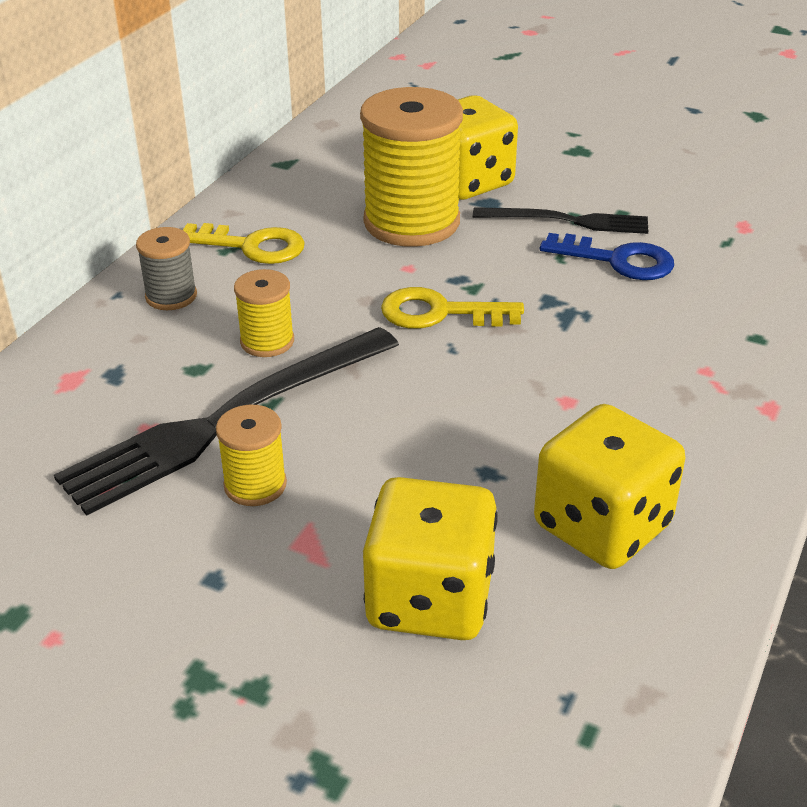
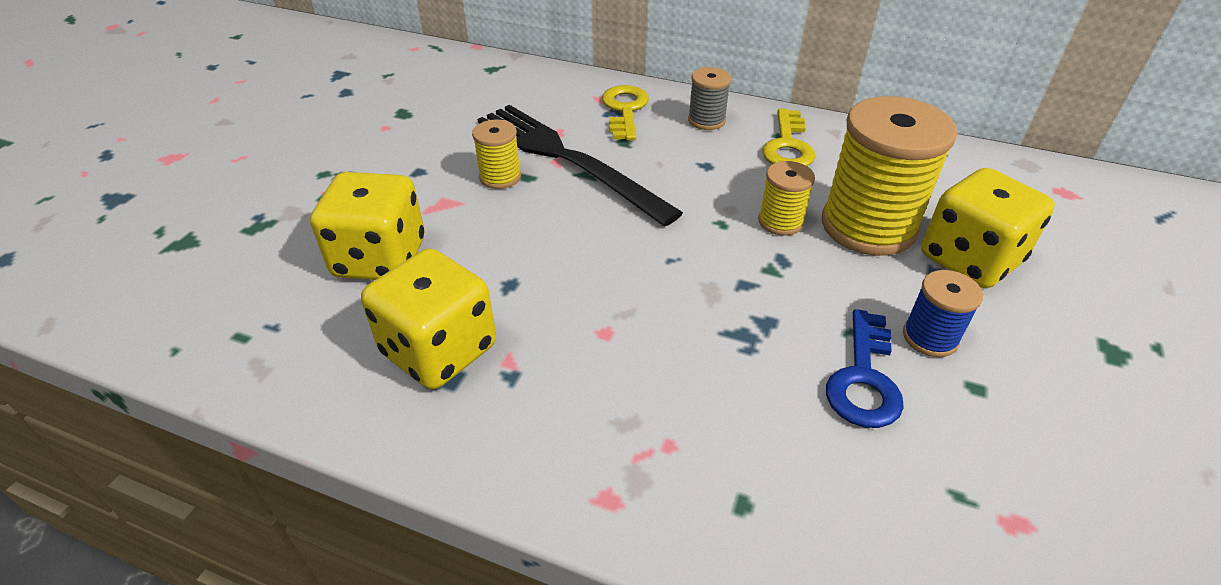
camera: 85 degrees right, 5 degrees up
yellow spool [234,269,294,357] -> yellow spool moved to [758,161,815,236]
yellow key [381,287,524,329] -> yellow key moved to [602,85,649,140]
black fork [473,207,648,234] -> blue spool [903,270,983,357]

